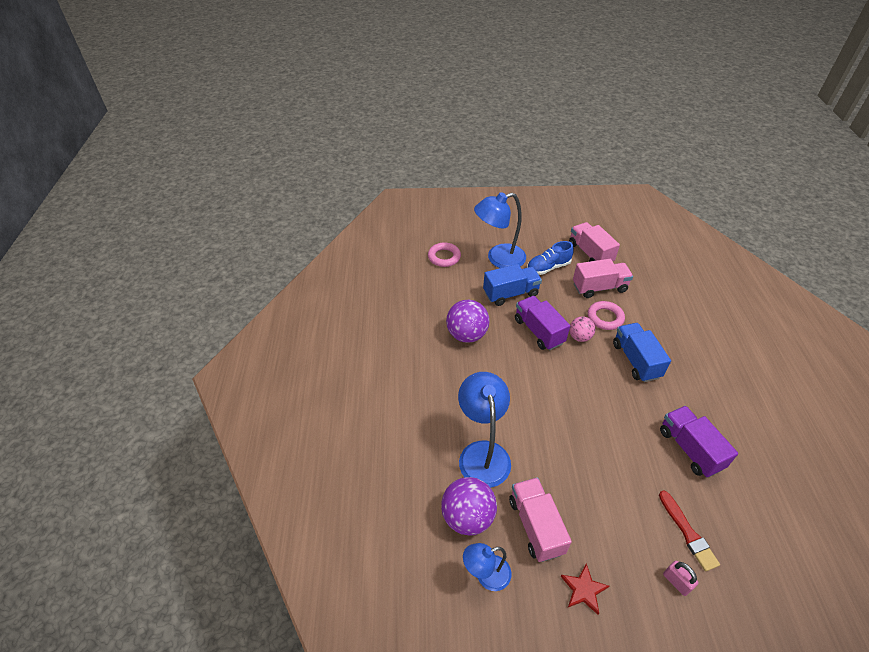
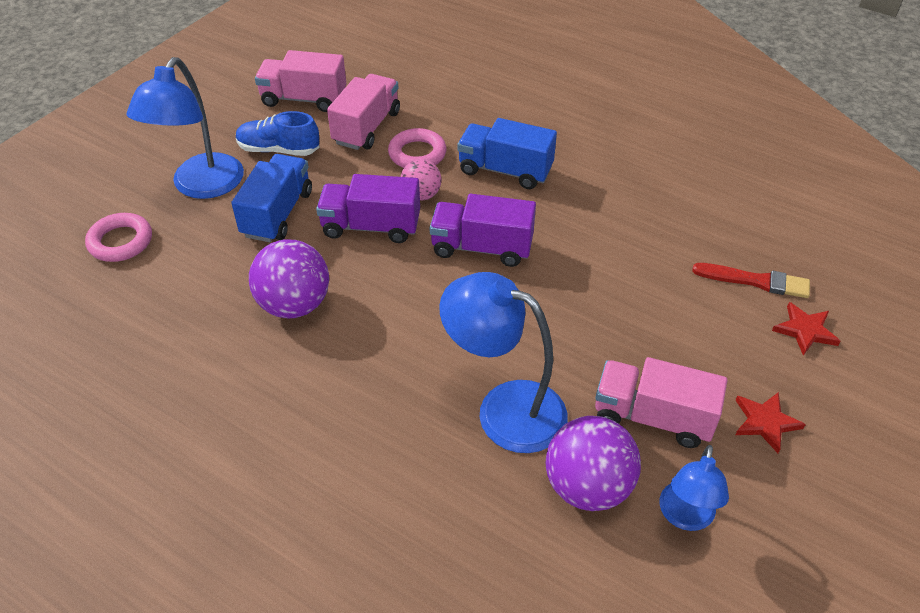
camera: 55 degrees left, 0 degrees up
blue shoe [527,241,574,275] -> blue shoe turned 90 degrees clockwise [236,111,320,156]
purple truck [660,406,738,478] -> purple truck moved to [430,194,536,267]
pink padlock [663,560,699,596] -> red star [772,302,841,356]

